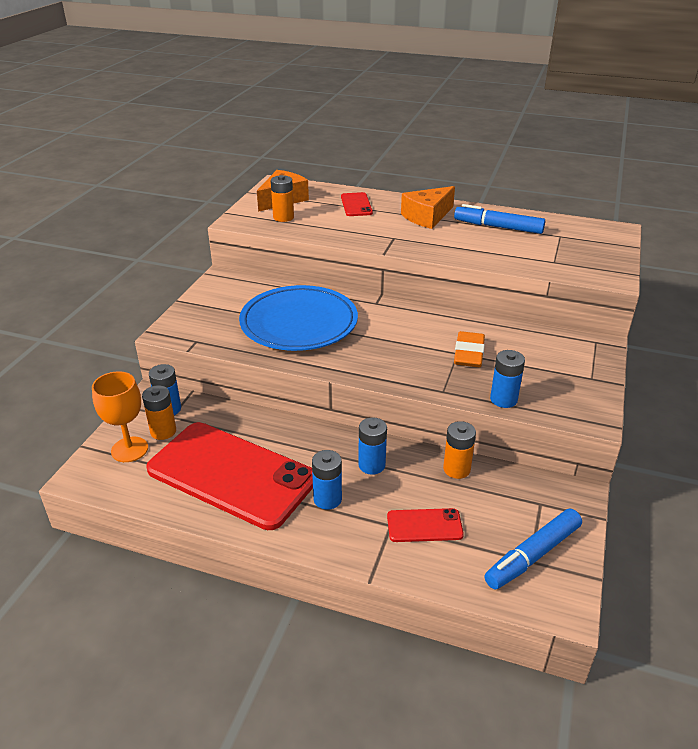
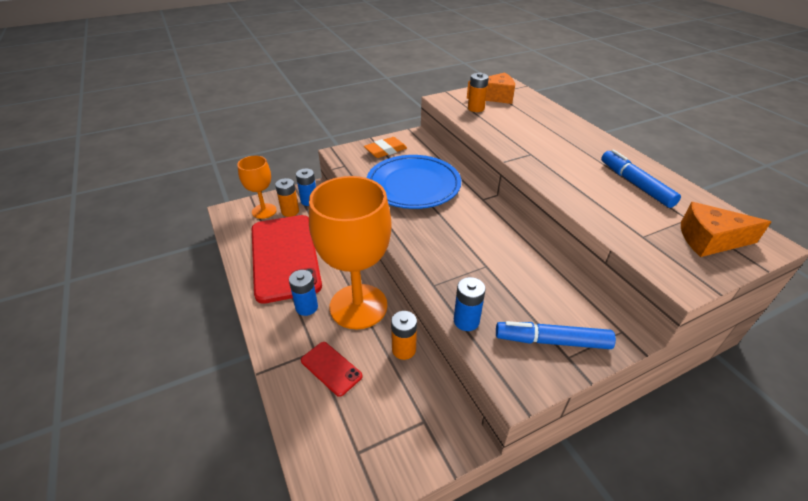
camera: 45 degrees right, 5 degrees up
red phone [341,192,373,216] -> none
blue battery [358,417,387,475] -> orange goblet [309,176,392,329]
orange cheese [401,186,455,229] -> orange cheese moved to [681,202,771,257]
orange eraser [454,331,485,367] -> orange eraser moved to [364,137,407,158]
blue marker [485,509,582,589] -> blue marker moved to [496,321,616,349]

